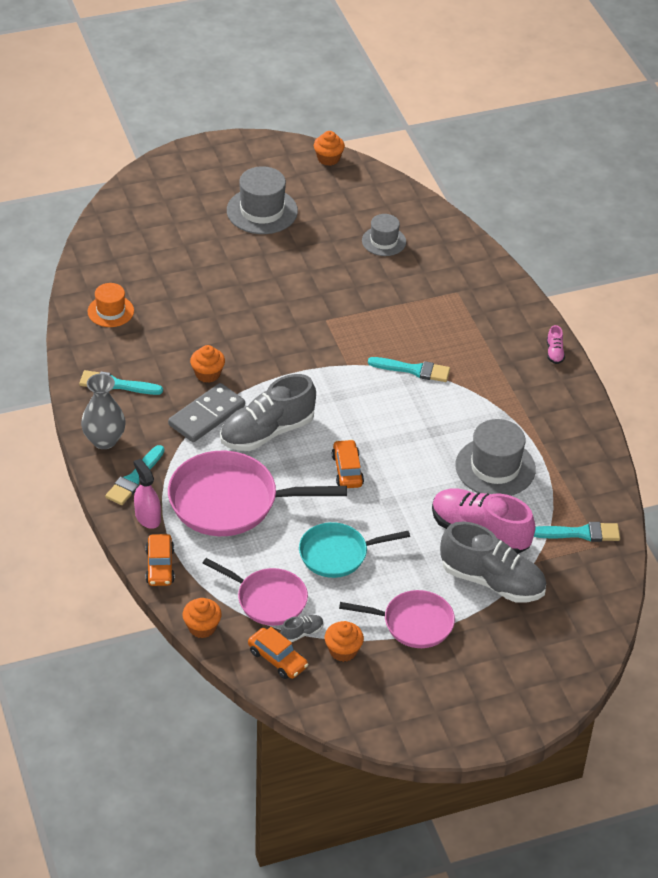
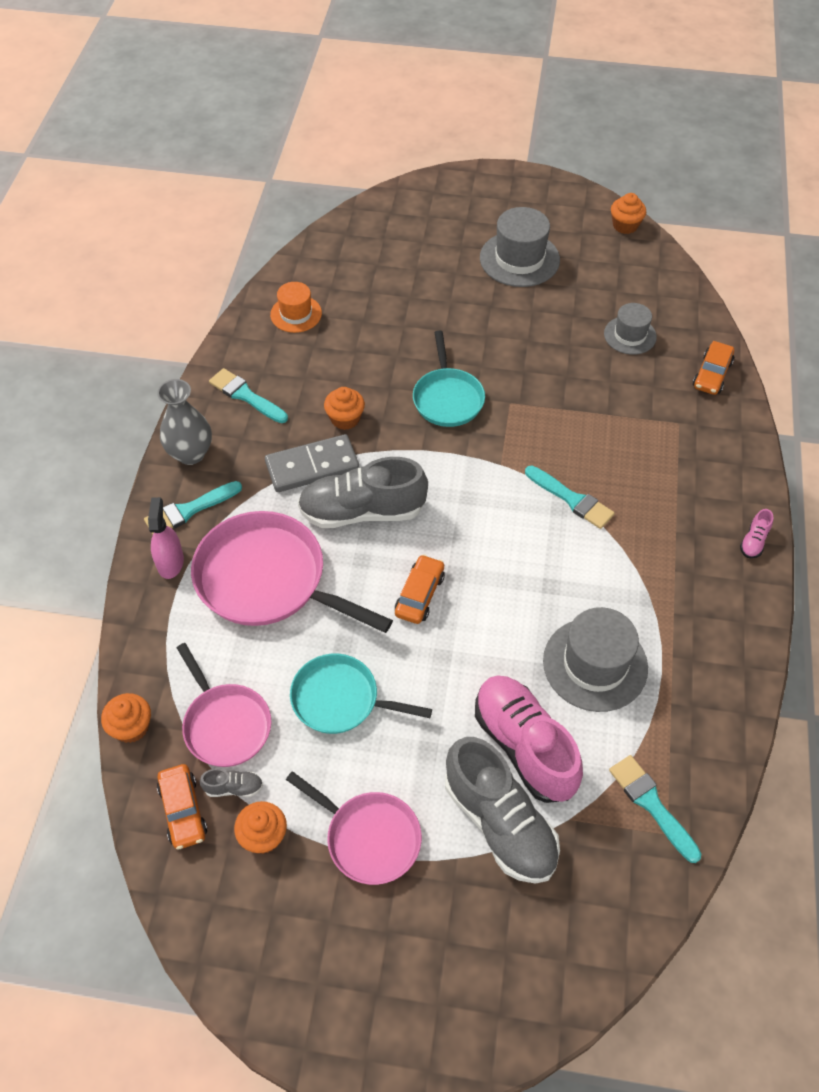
camera: 30 degrees right, 10 degrees up
orange car [146,534,175,586] -> orange car moved to [693,341,734,395]
turquoise brush [534,522,620,542] -> turquoise brush turned 150 degrees counterclockwise [609,755,701,863]
none -> turquoise pan [413,331,485,427]

